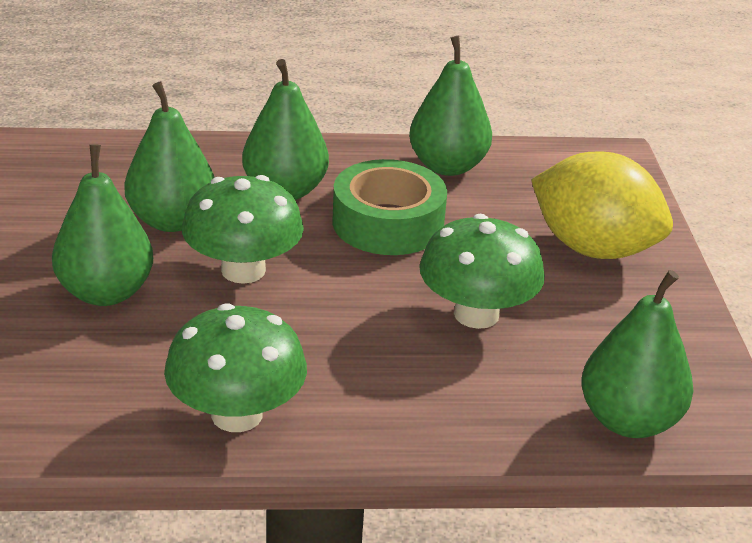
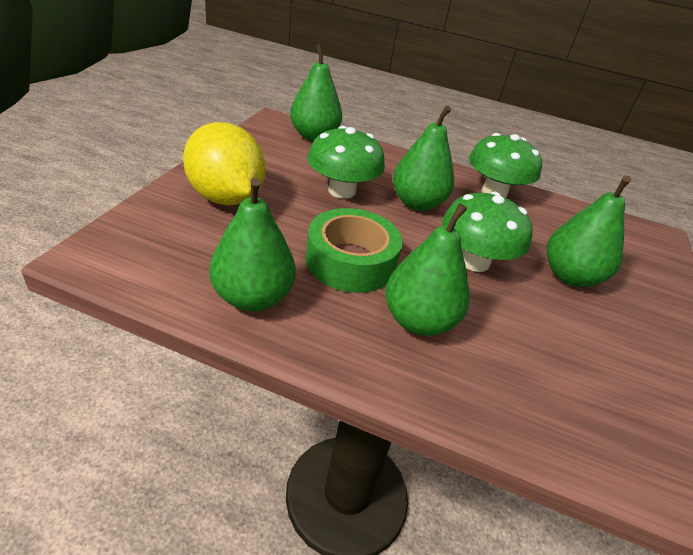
camera: 160 degrees left, 5 degrees up
green pear [124,81,215,232] -> green pear moved to [393,105,454,211]

